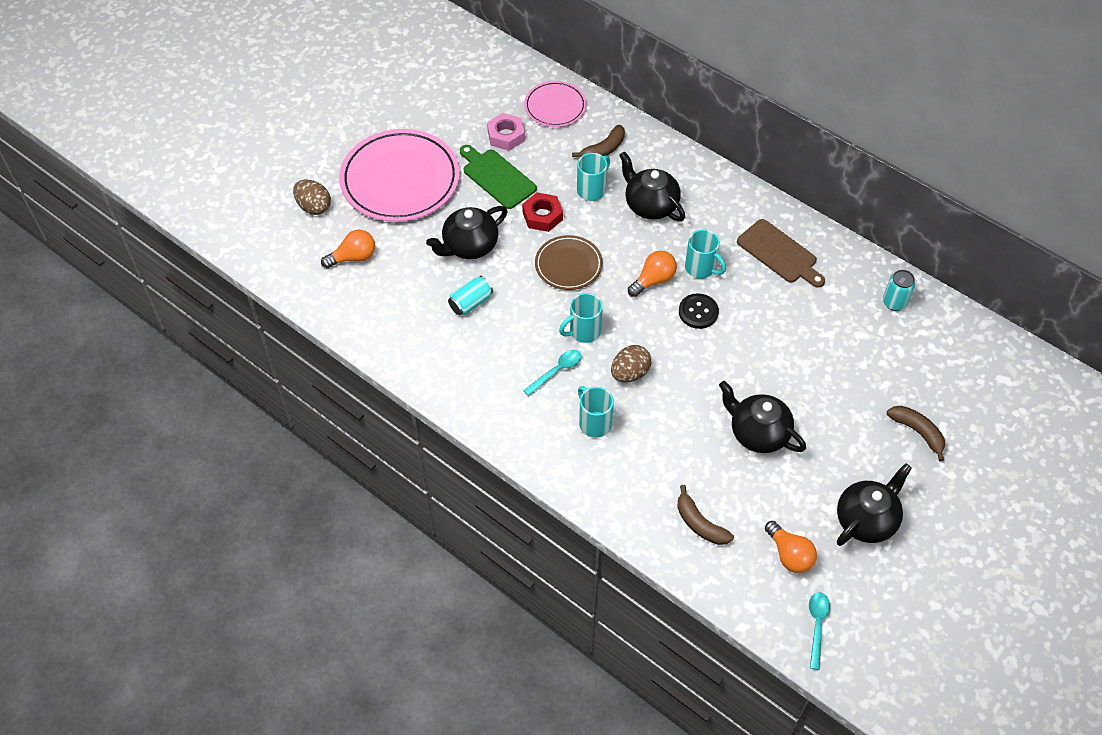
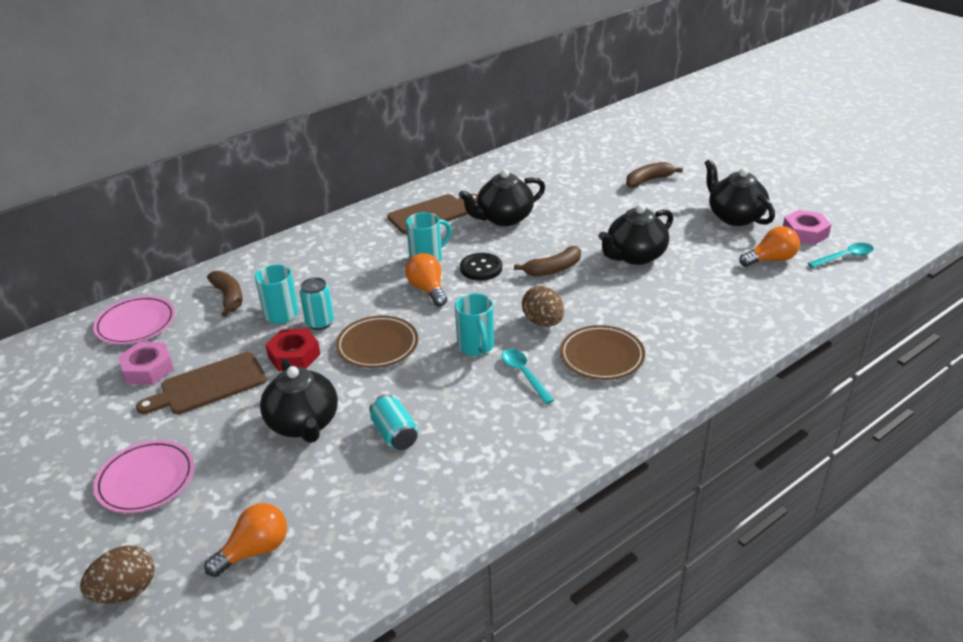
camera: 75 degrees left, 20 degrees down
orange light bulb [321,230,375,268] -> orange light bulb turned 60 degrees clockwise [204,503,287,577]
pink plate [339,129,460,222] -> pink plate [93,440,194,513], size x0.54
green cutting board [460,145,537,209] -> brown cutting board [136,352,267,414]
turquoise mug [578,386,614,438] -> brown plate [560,325,645,380]
black teapot [619,151,685,222] -> black teapot moved to [459,169,545,226]
brown banana [677,485,734,545] -> brown banana moved to [514,246,581,276]
turquoise spoon [809,592,830,670] -> turquoise spoon turned 135 degrees clockwise [808,243,874,268]
turquoise can [883,270,915,311] -> turquoise can moved to [300,277,334,330]
none -> pink nut [783,210,831,245]

